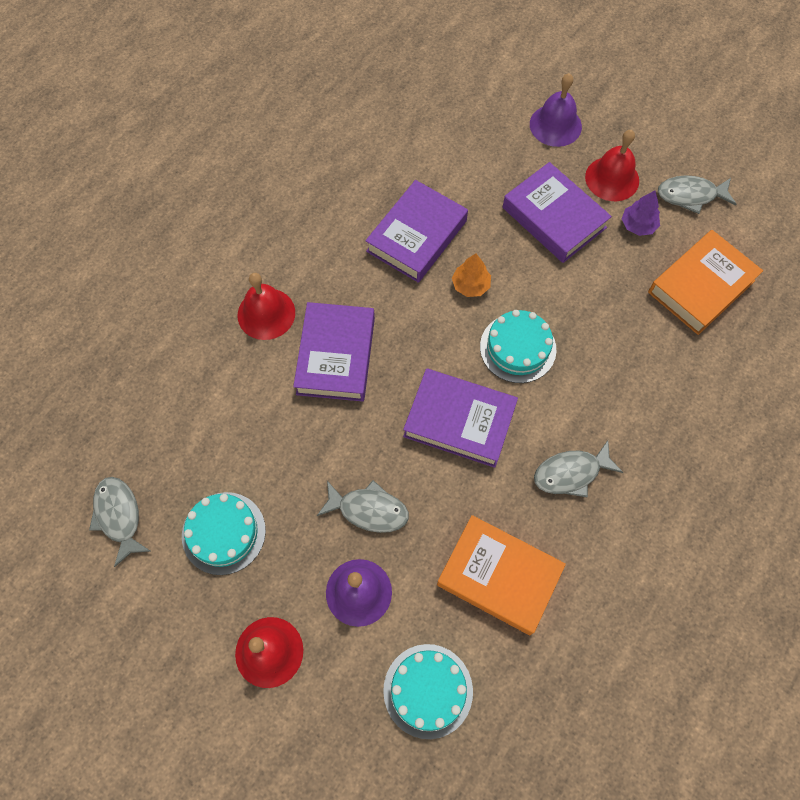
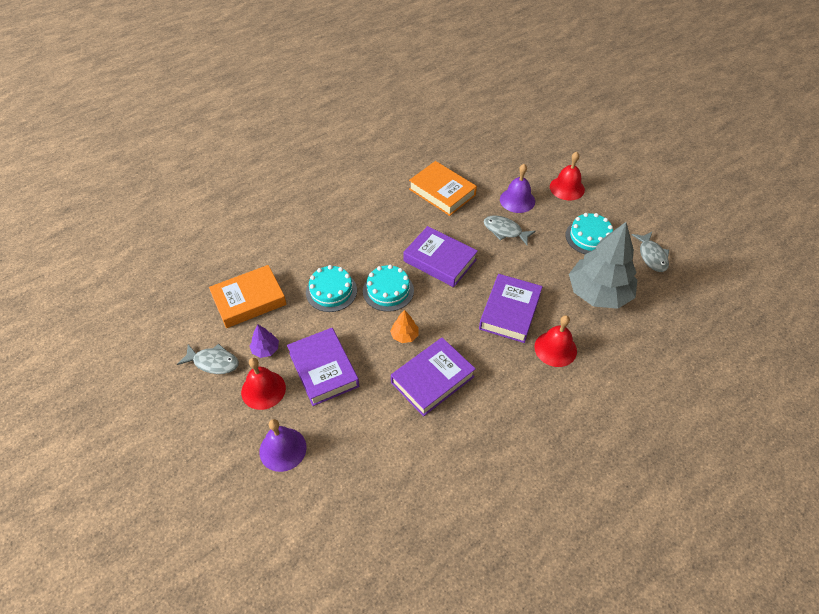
camera: 165 degrees left, 15 degrees down
turquoise cake [383,644,473,739] -> turquoise cake moved to [306,265,357,312]
grey fish [534,440,623,497] -> none
none -> grey tree [569,222,637,309]

